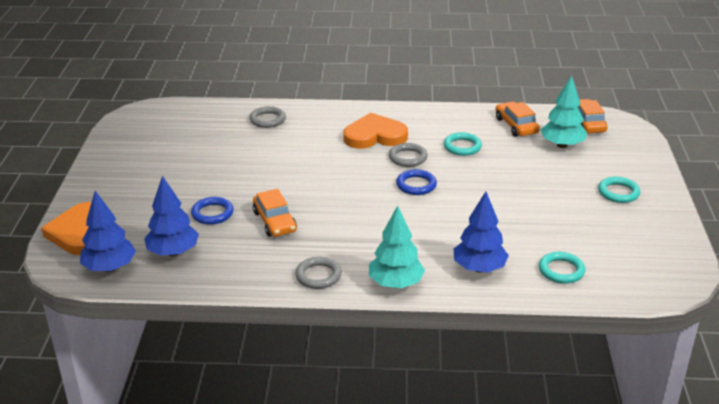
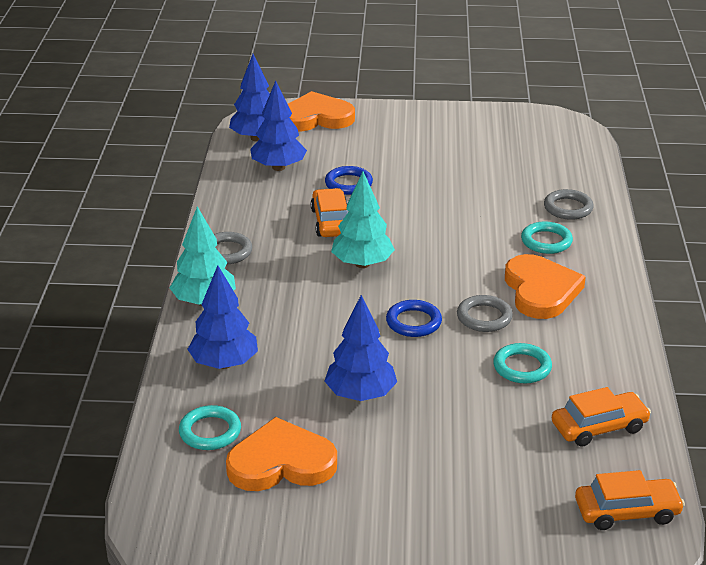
camera: 90 degrees right, 0 degrees up
orange car [253,189,297,237] -> orange car turned 105 degrees clockwise [310,188,348,237]
turquoise tree [541,76,587,148] -> turquoise tree moved to [331,172,395,268]
turquoise ring [598,176,640,203] -> turquoise ring moved to [521,222,573,254]
none -> orange heart [226,417,337,491]
none -> blue tree [324,295,397,401]

